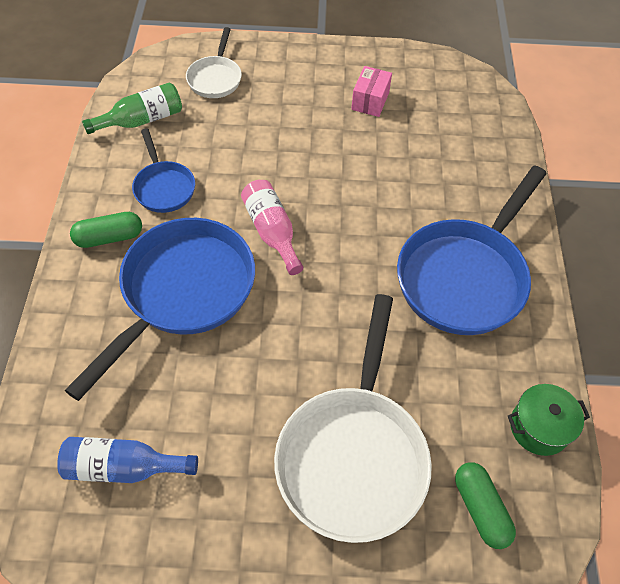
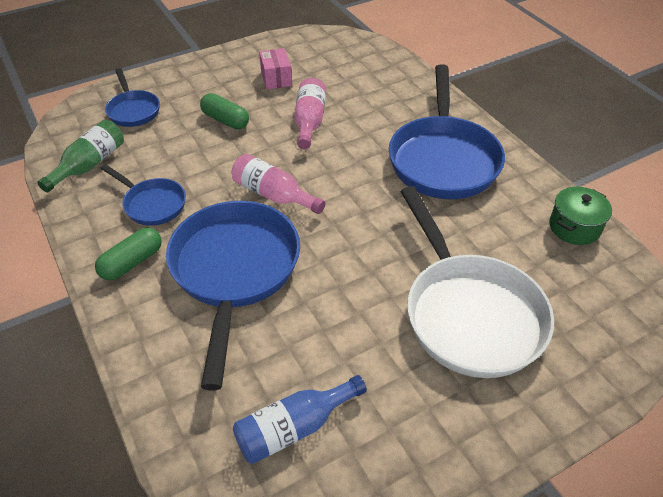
camera: 30 degrees left, 10 degrees down
white pan [186,27,242,98] -> blue pan [105,68,160,127]
green capsule [455,462,516,549] -> green capsule moved to [200,93,249,129]
none -> pink bottle [294,78,326,149]

